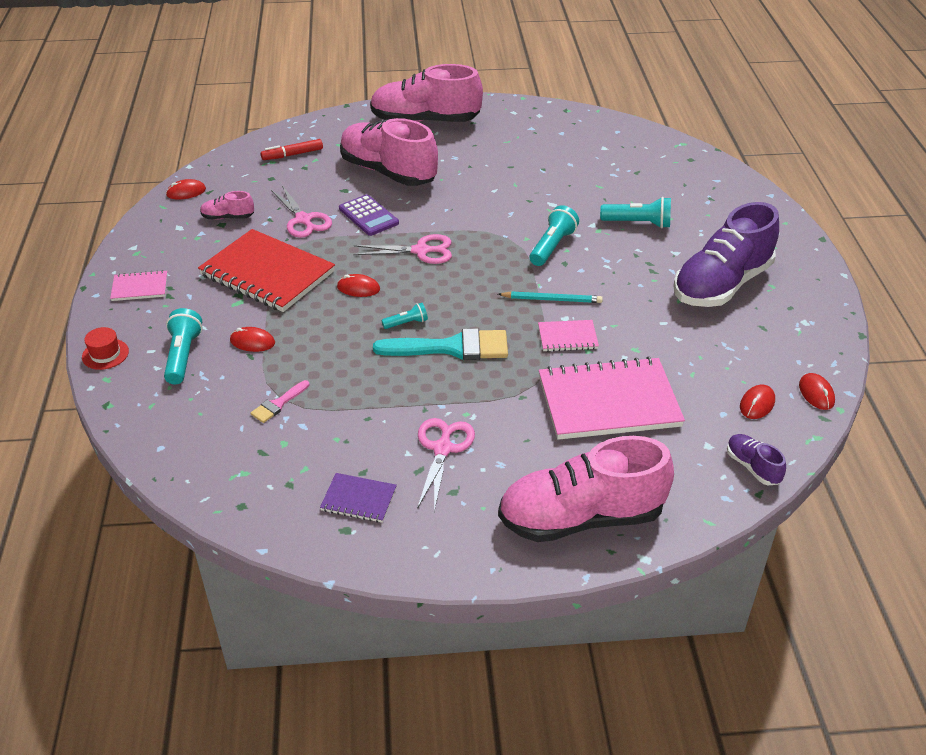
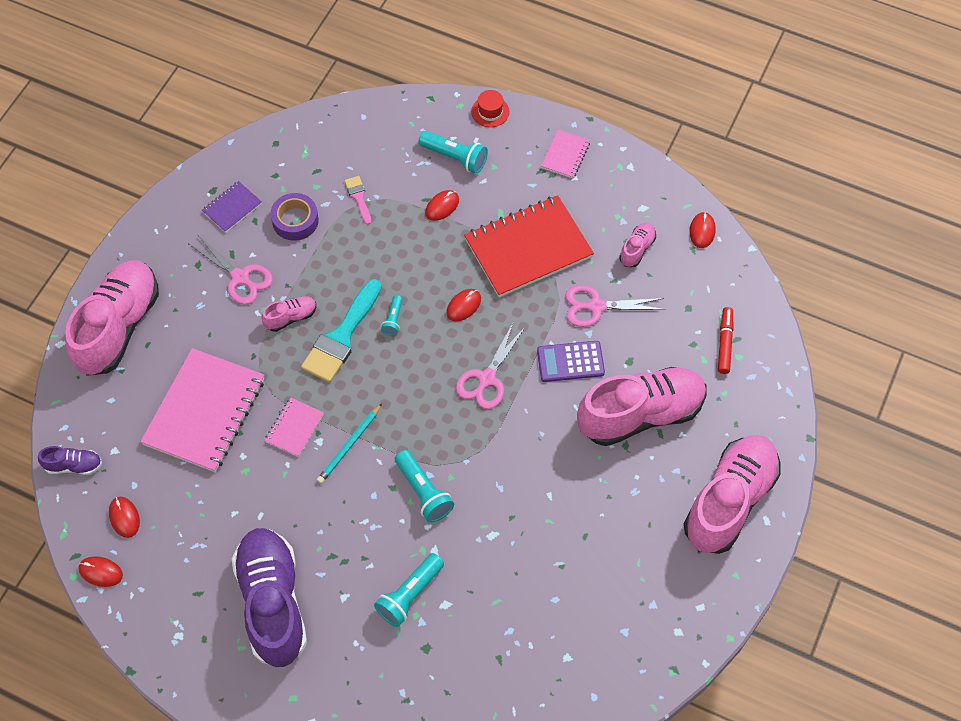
camera: 120 degrees right, 20 degrees up
none -> pink shoe [261,296,316,332]
none -> purple tape [270,193,319,241]

